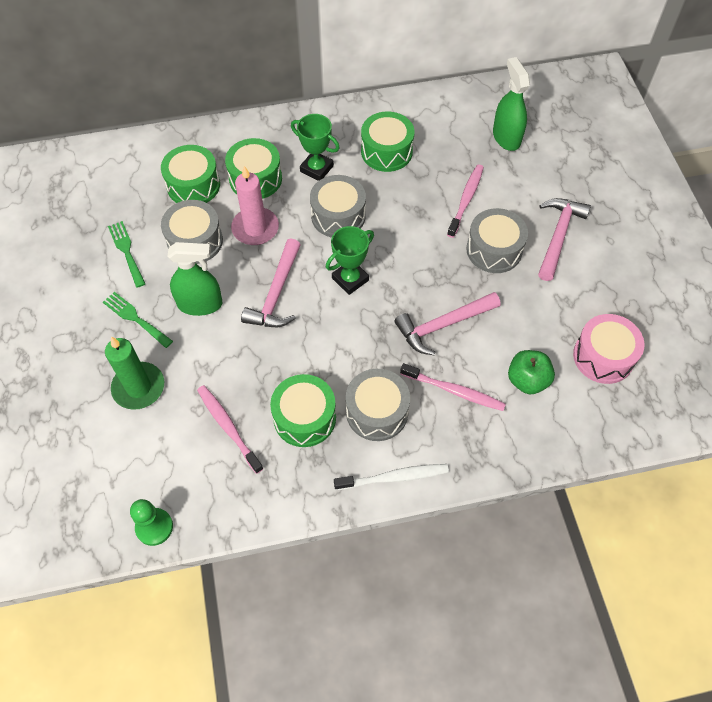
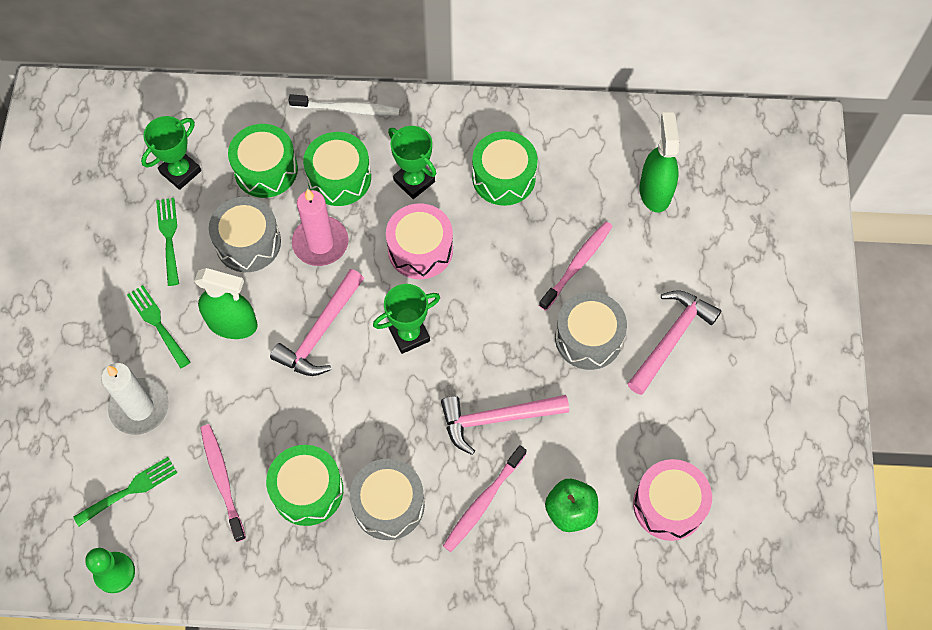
camera: 15 degrees right, 5 degrees up
green candle [105,337,164,410] -> white candle [101,363,169,435]
grey drum [310,175,366,238] -> pink drum [386,203,453,279]
white toothbrush [334,464,449,490] -> white toothbrush moved to [289,94,400,116]
pink toothbrush [400,363,506,411] -> pink toothbrush turned 90 degrees clockwise [443,445,527,552]
none -> green fork [73,457,177,526]
none -> green trophy [141,116,201,190]

